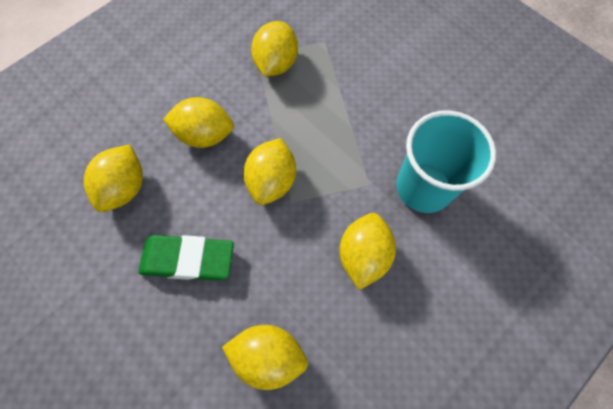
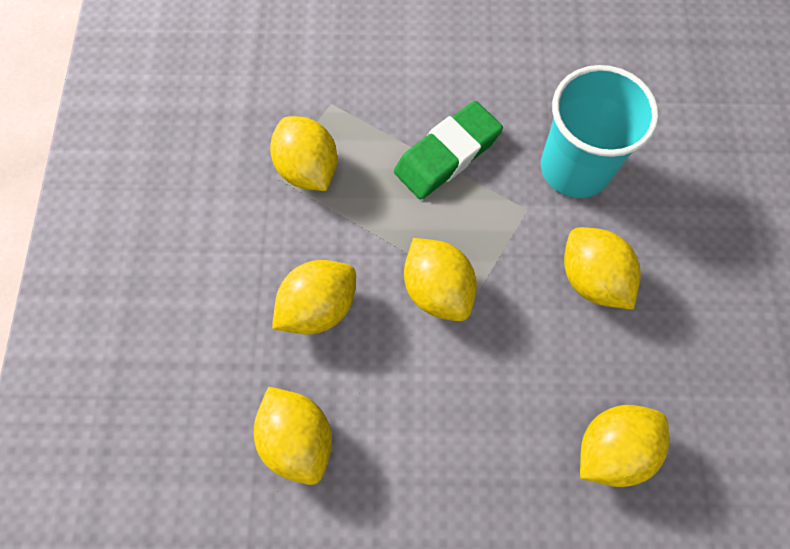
camera: 45 degrees left, 0 degrees up
green eraser [138,235,234,281] -> green eraser moved to [394,101,503,199]

